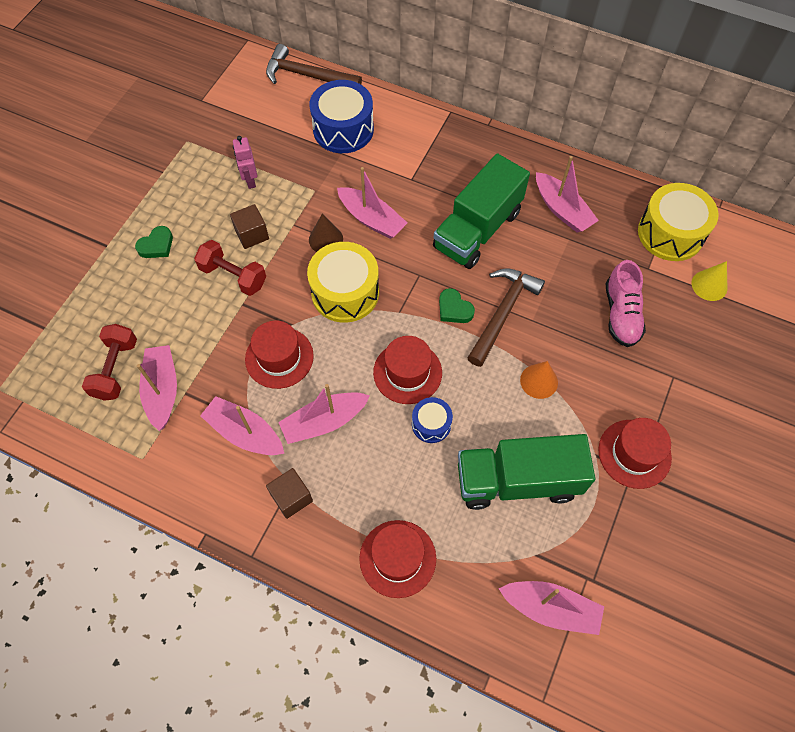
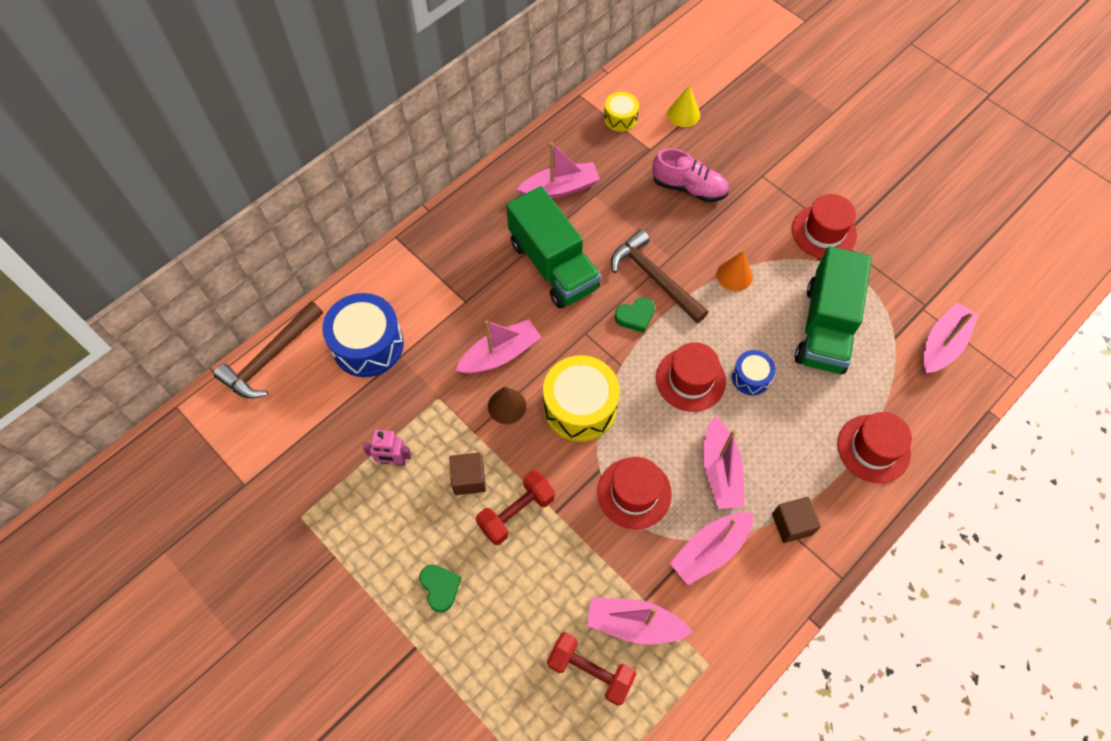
camera: 70 degrees left, 0 degrees up
yellow drum [638,183,719,261] -> yellow drum [604,92,639,132], size x0.54

